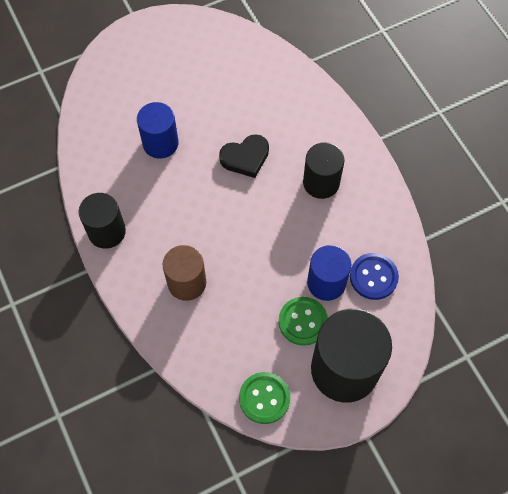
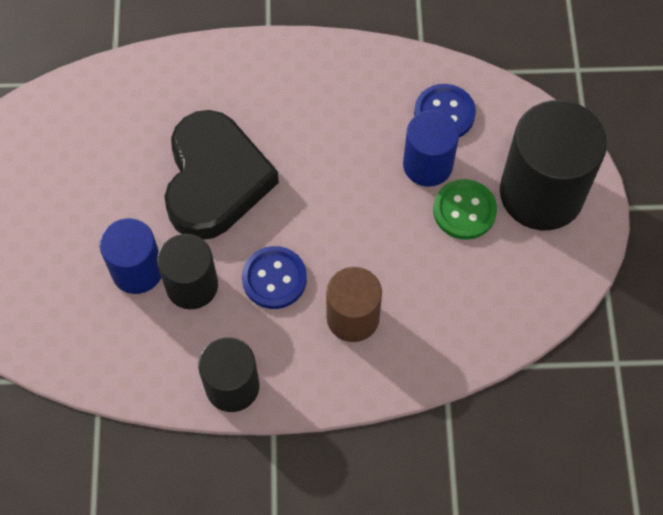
camera: 65 degrees left, 0 degrees up
black heart [219,134,269,178] -> black heart [164,110,279,240], size x1.86
green button [239,372,290,424] -> none
black cylinder [303,142,345,199] -> black cylinder moved to [157,234,218,309]
none -> blue button [242,246,307,309]

